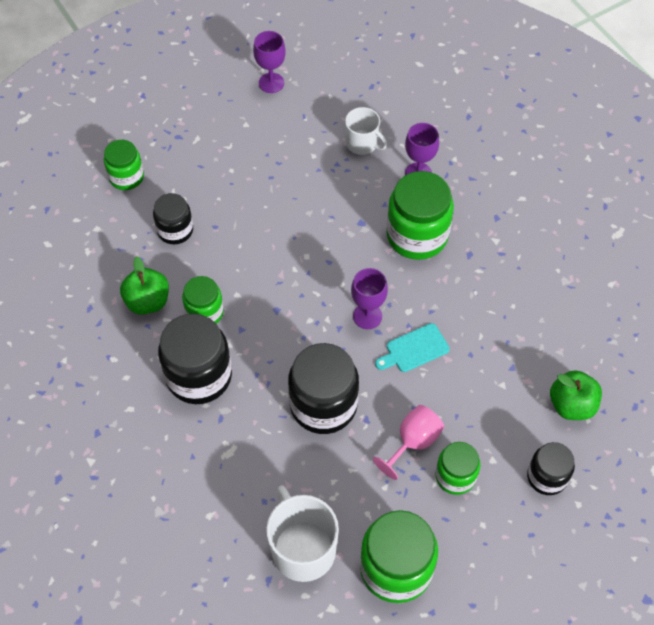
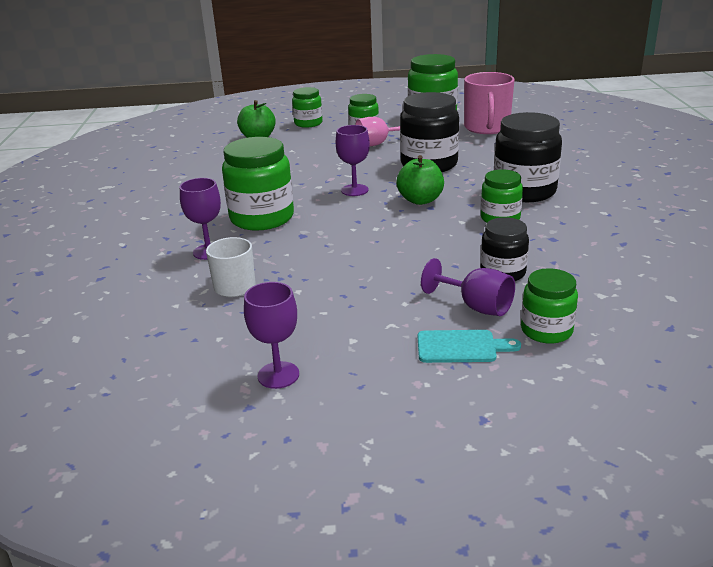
camera: 150 degrees left, 30 degrees down
green apple [120,256,169,315] -> green apple moved to [396,155,444,205]
white mug [266,485,339,582] -> pink mug [464,72,515,134]
turquoise cutting board [375,323,450,372] -> turquoise cutting board moved to [418,330,521,363]
black jar [527,442,575,495] -> green jar [292,87,323,128]
none -> purple goblet [421,258,515,316]

